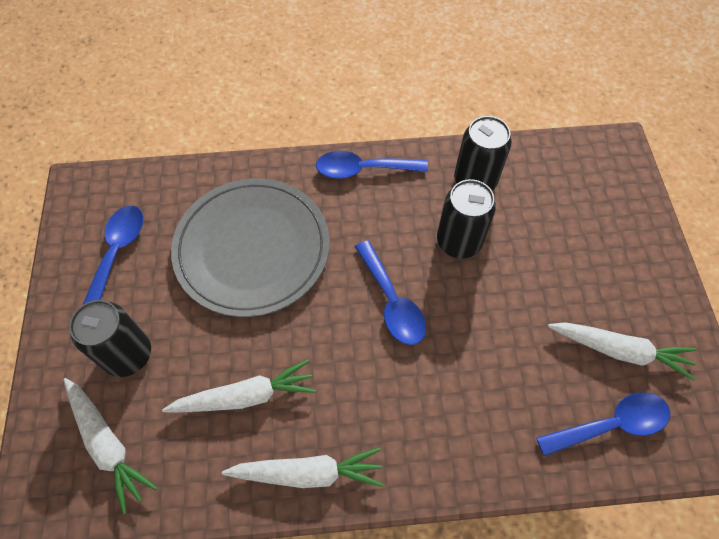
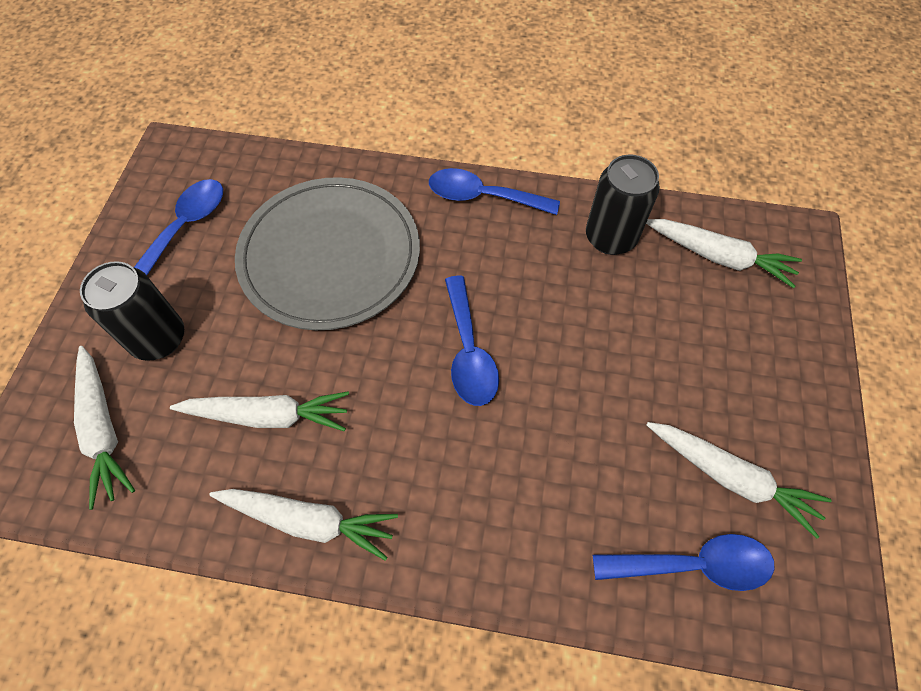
camera: 15 degrees right, 0 degrees up
black can [437,179,496,259] -> none
none -> white carrot [646,219,802,288]

